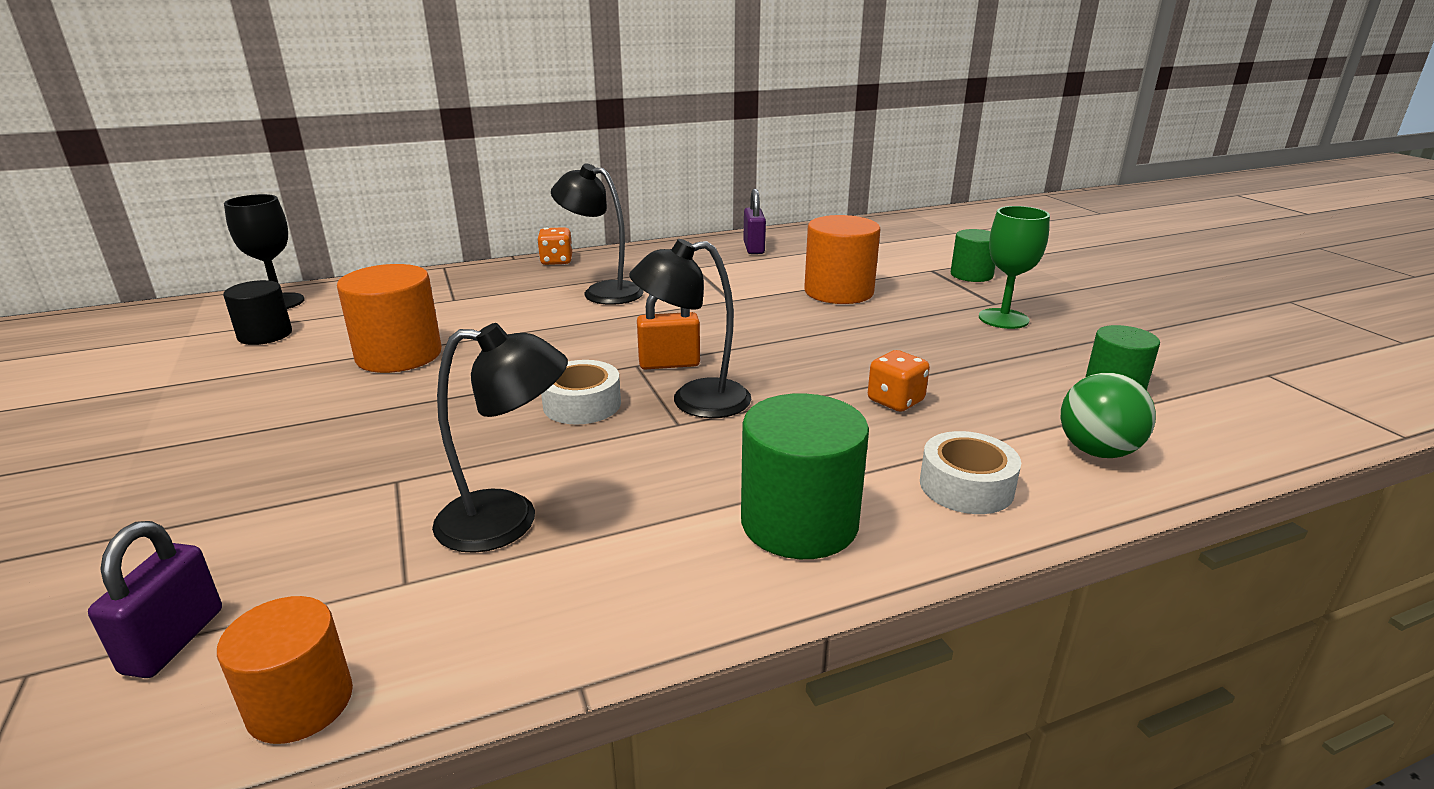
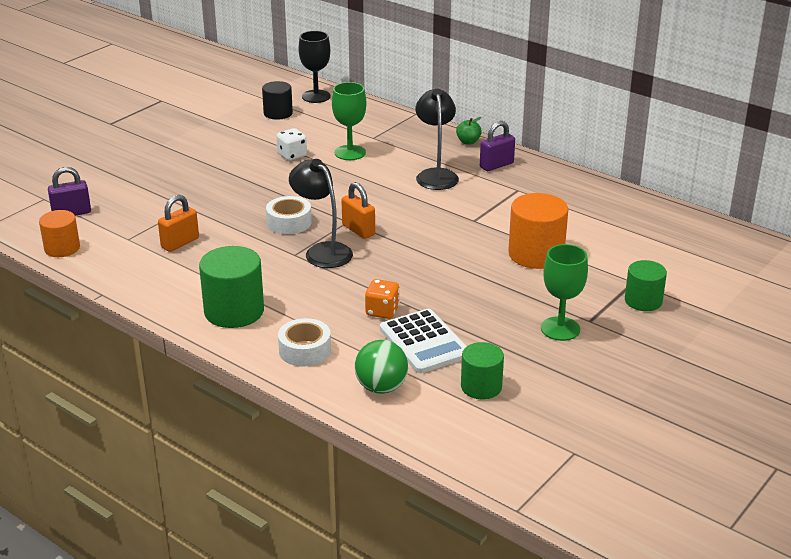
camera: 60 degrees right, 5 degrees up
orange cylinder [337,264,442,373] -> white dice [276,128,307,160]
black lamp [432,323,568,553] -> orange padlock [158,195,199,252]
orange dice [537,227,572,265] -> green apple [456,117,482,145]
purple padlock [743,189,766,254] -> purple padlock moved to [480,121,515,171]
none -> green goblet [332,82,366,160]
none -> white calculator [380,309,467,373]

